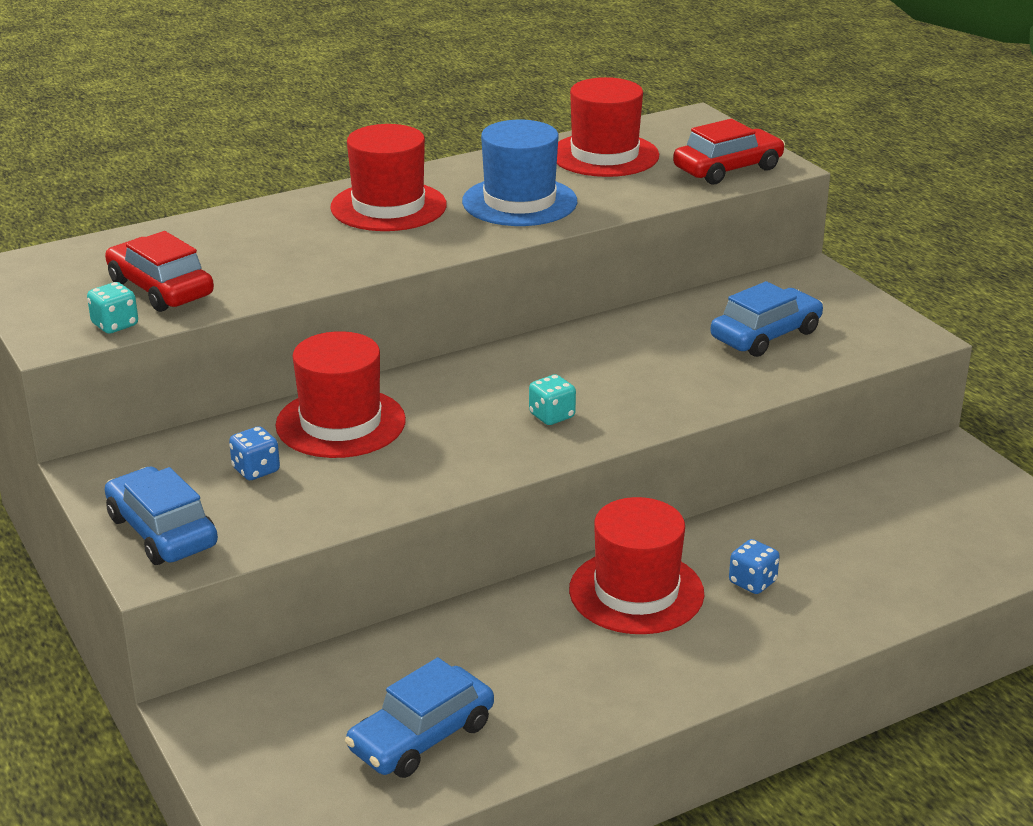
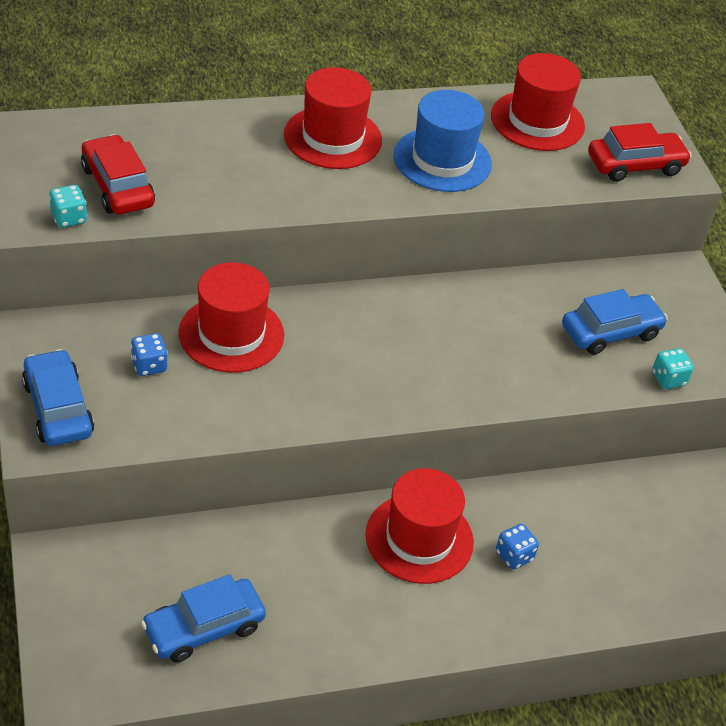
camera: 10 degrees right, 15 degrees up
turquoise dice [529,374,576,425] -> turquoise dice moved to [652,348,694,389]

